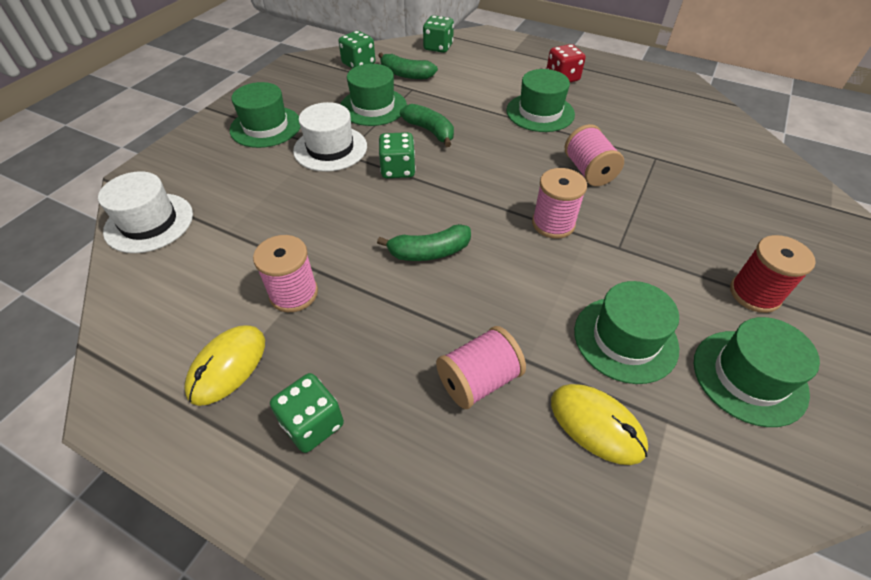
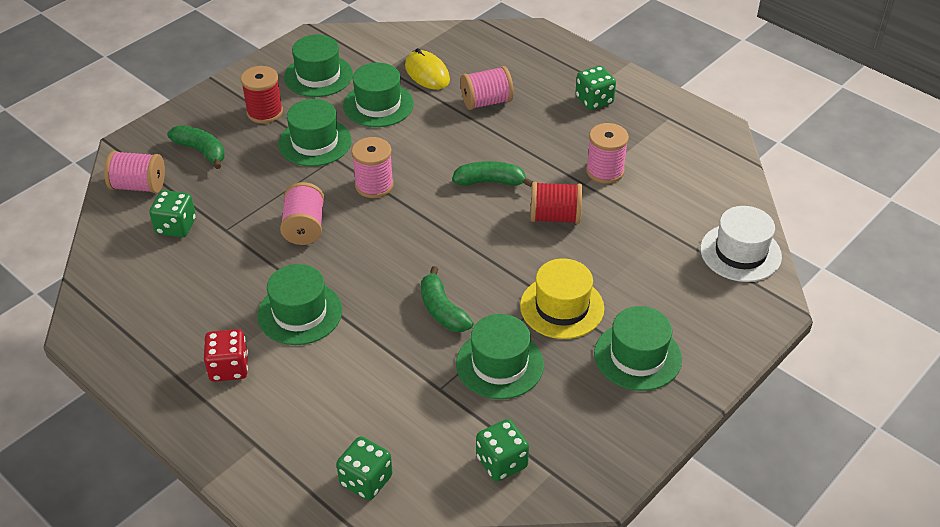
camera: 165 degrees left, 5 degrees down
yellow mouse [184,325,265,406] -> none
white hat [293,102,367,172] -> yellow hat [520,258,604,339]
green banana [378,53,438,79] -> green banana moved to [167,125,225,169]
green dice [378,132,416,178] -> green dice moved to [149,190,196,238]
none -> pink spool [104,151,165,193]
none -> green hat [278,99,351,166]
none -> red spool [530,182,582,224]

